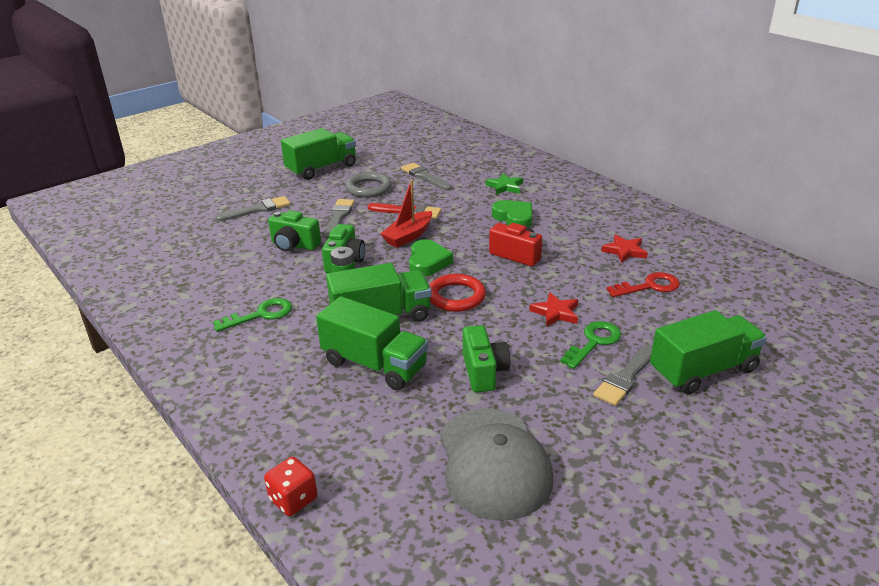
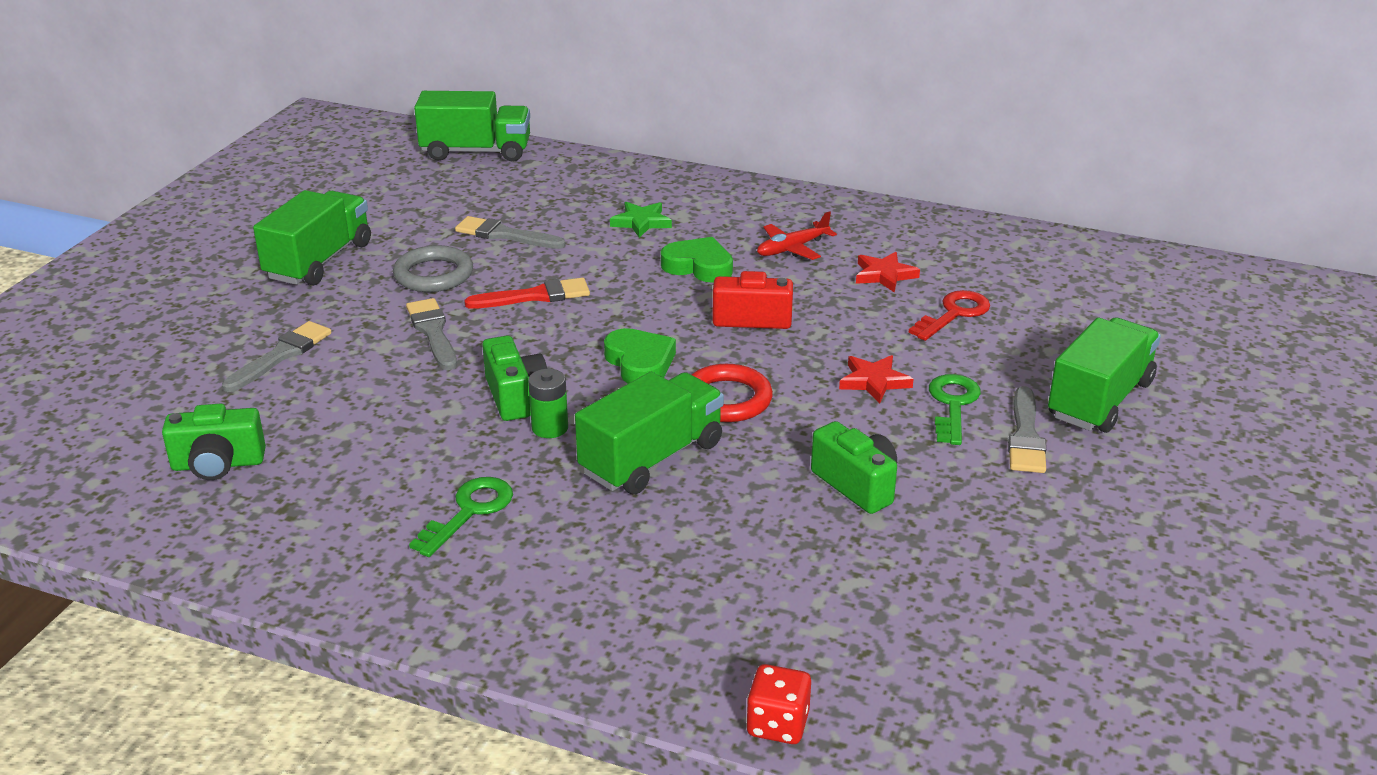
camera: 30 degrees left, 0 degrees up
green camera [268,210,321,252] -> green camera moved to [162,403,266,480]
green truck [316,296,428,390] -> green truck moved to [414,91,530,161]
red boat [380,180,432,248] -> none
grey cap [440,408,554,521] -> none
none -> red plane [757,211,837,260]

